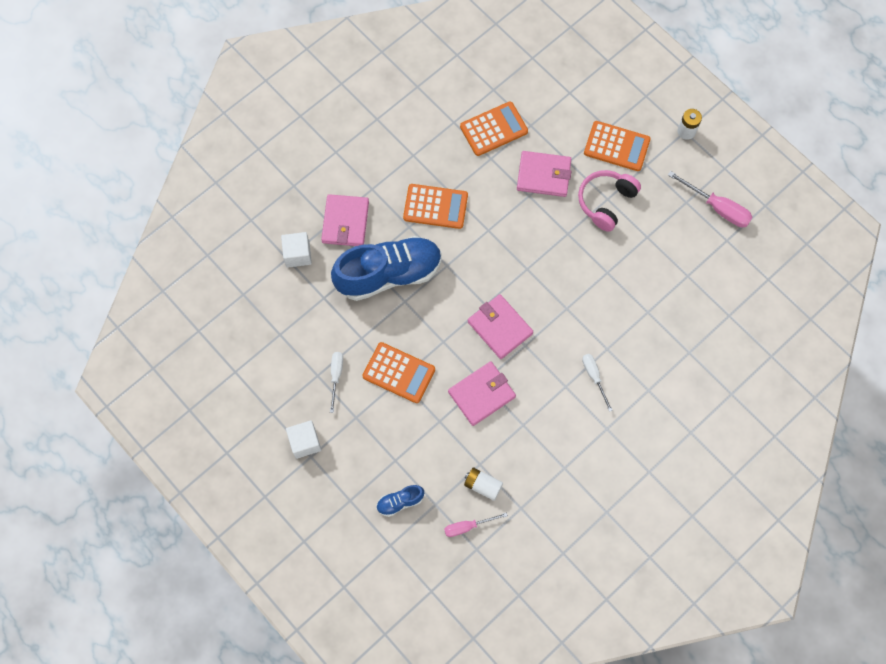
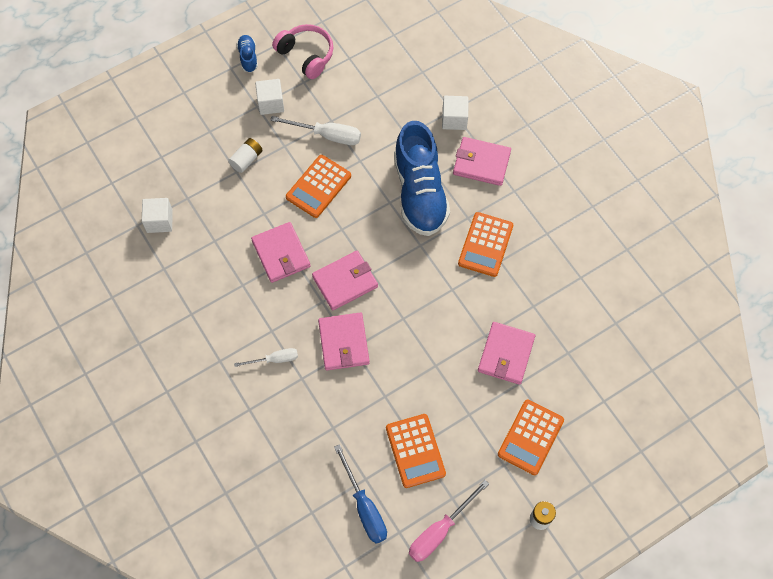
camera: 100 degrees right, 5 degrees down
white screwdriver [330,352,343,413] -> white screwdriver [270,116,361,145], size x1.58
blue shoe [376,485,424,517] -> blue shoe moved to [236,35,258,73]
pink screwdriver [444,513,508,537] -> white cube [142,198,173,233]
orange calculator [460,102,528,156] -> orange calculator moved to [386,414,446,488]
white battery [464,467,503,501] -> white battery moved to [228,138,262,173]
pink headphones [578,170,641,232] -> pink headphones moved to [272,24,333,79]
none -> pink wallet [318,313,370,371]
none -> blue screwdriver [334,444,387,544]

